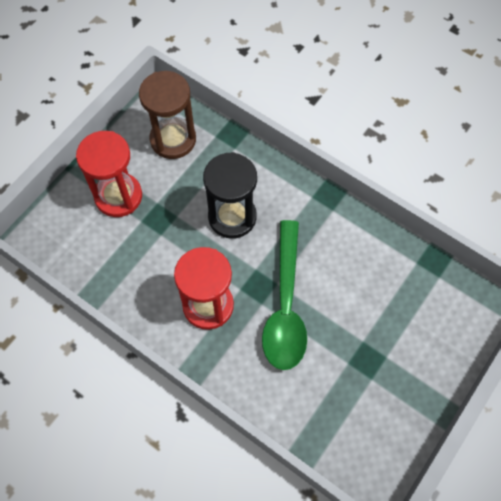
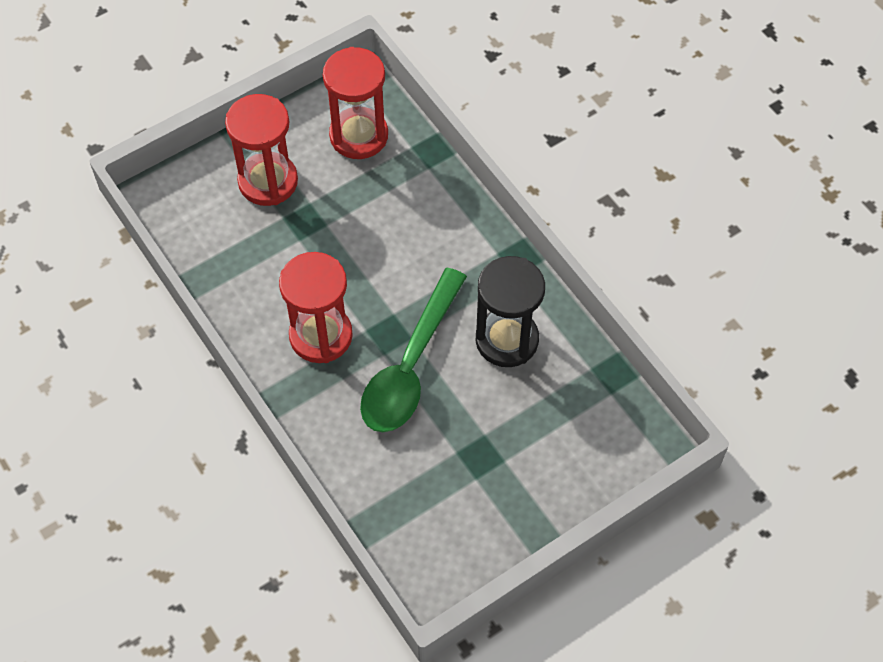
camera: 20 degrees right, 5 degrees down
brown hourglass [139,71,196,159] -> red hourglass [323,47,388,159]
black hourglass [203,152,257,239] -> black hourglass moved to [476,256,545,367]

